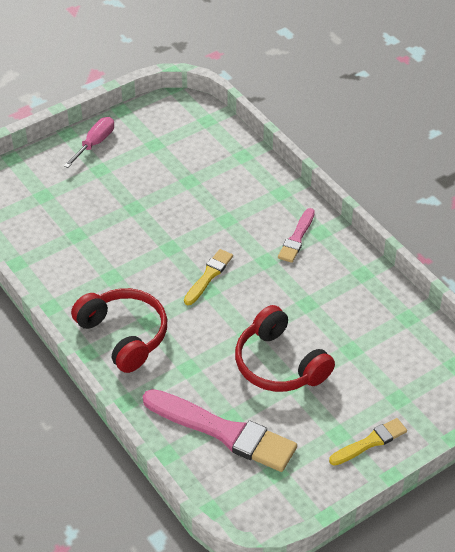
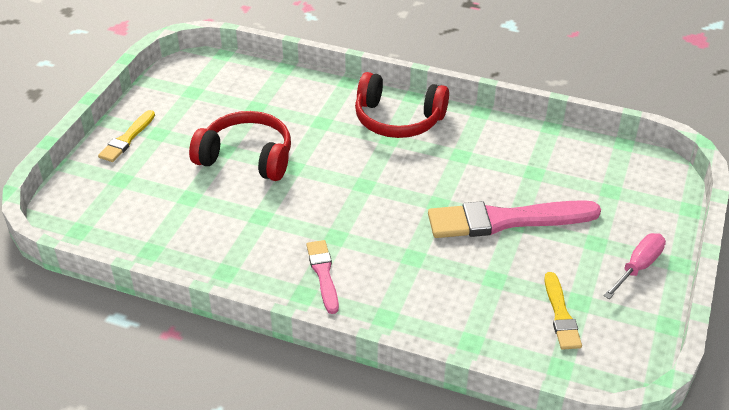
camera: 145 degrees right, 5 degrees down
pink screwdriver [64,117,114,168] -> pink screwdriver turned 135 degrees counterclockwise [603,233,666,299]
pink brush [143,389,297,472] -> pink brush moved to [428,200,601,238]
yellow brush [184,249,233,305] -> yellow brush moved to [544,272,582,350]

